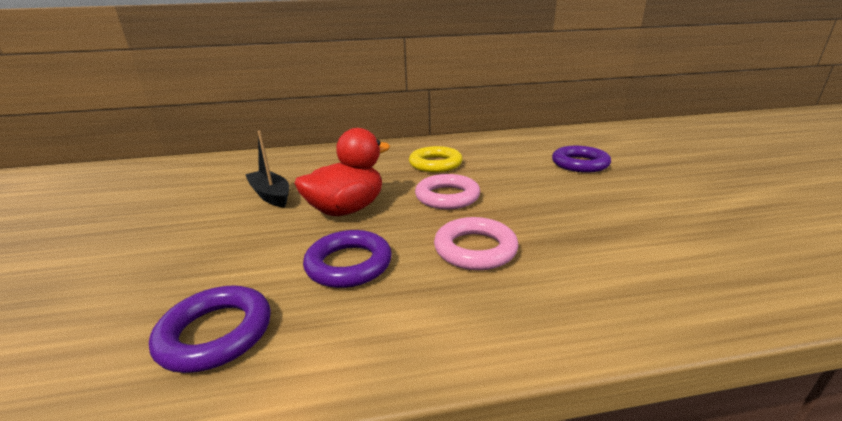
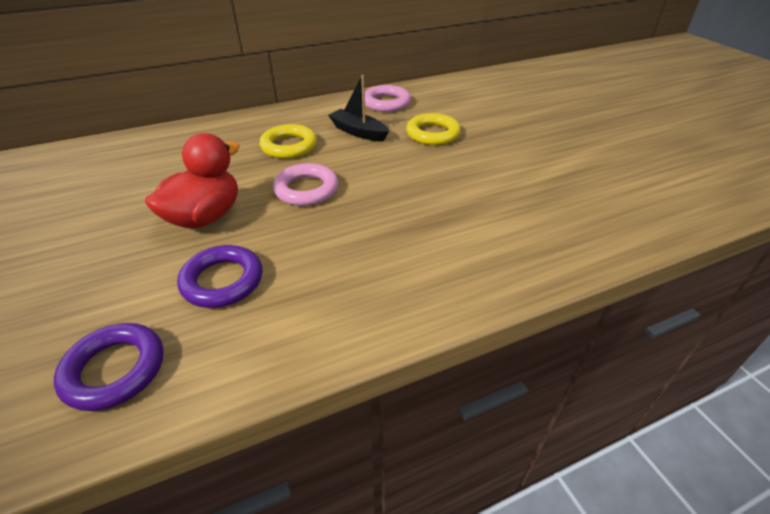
camera: 15 degrees left, 15 degrees up
black boat [245,131,289,208] -> black boat moved to [328,75,389,142]
pink ring [434,217,519,270] -> pink ring moved to [365,85,411,112]
purple ring [552,146,611,173] -> yellow ring [406,113,461,145]

